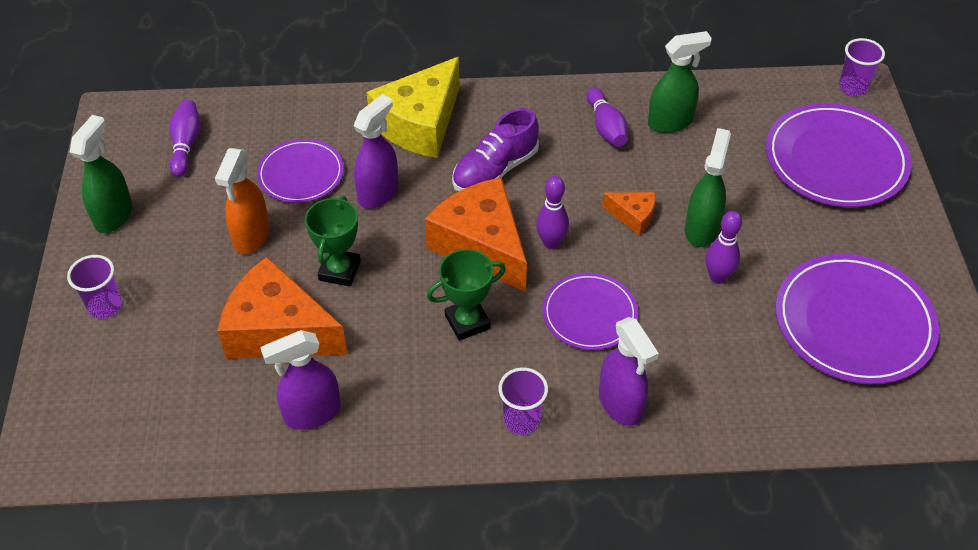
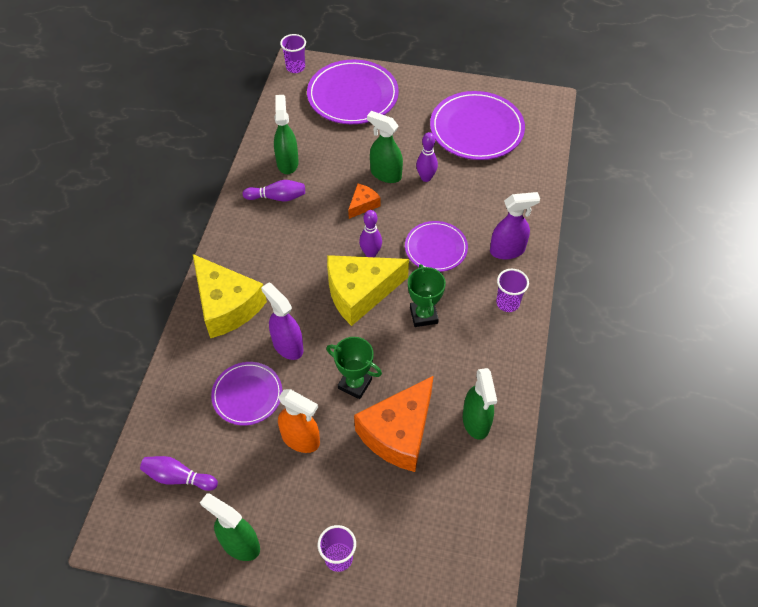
camera: 75 degrees left, 5 degrees up
purple spray bottle [260,330,341,430] -> green spray bottle [463,368,497,440]
orange cheese [425,177,527,292] -> yellow cheese [327,255,409,326]
purple shoe [452,108,539,191] -> none

